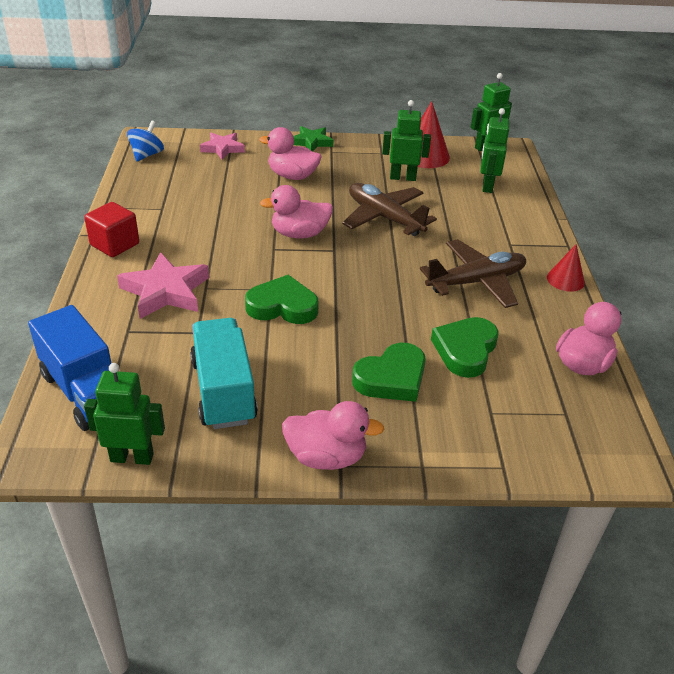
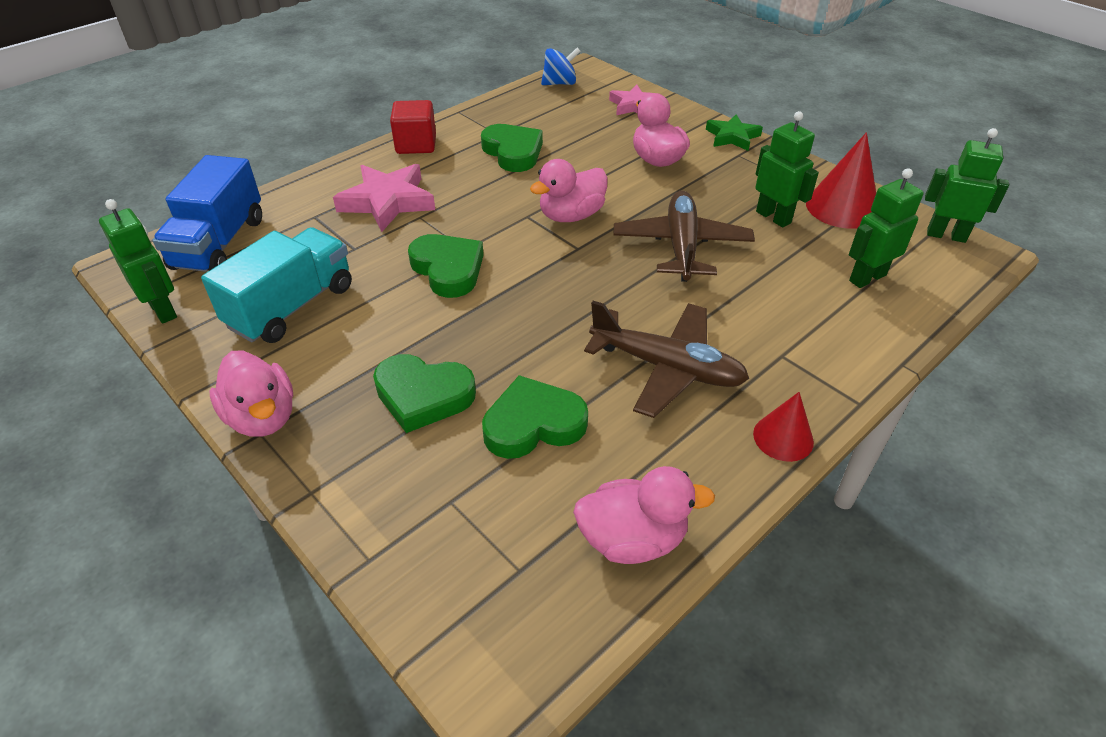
camera: 50 degrees right, 5 degrees up
pink duck [260,185,333,239] -> pink duck turned 75 degrees counterclockwise [530,159,608,222]
none -> green heart [481,124,543,172]

